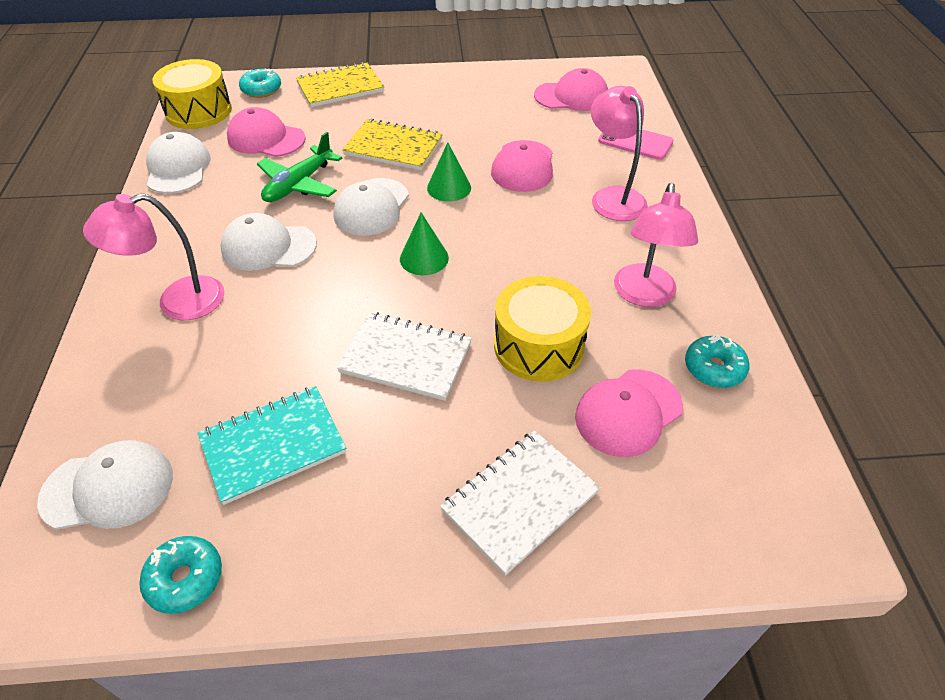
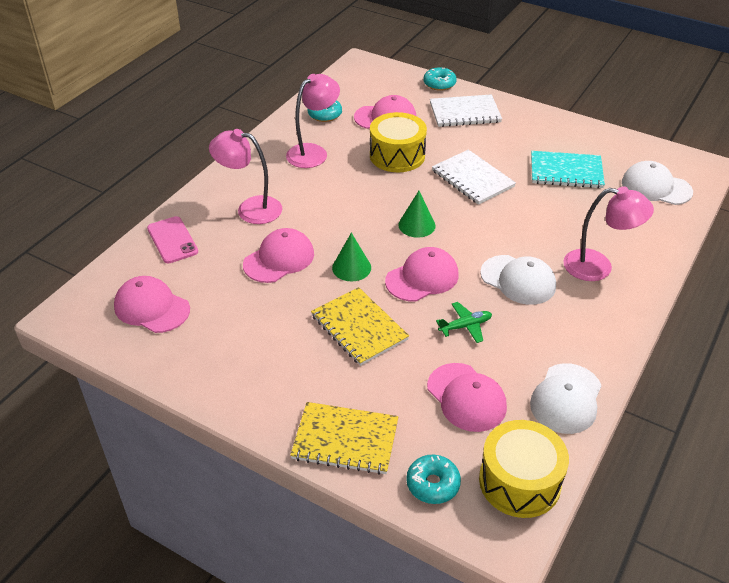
camera: 145 degrees left, 5 degrees down
turquoise donut [139,536,222,614] -> turquoise donut moved to [423,67,457,91]
green plane [257,132,342,202] -> green plane [436,302,492,343], size x0.63
white cap [334,178,409,236] -> pink cap [385,247,459,302]
pink lamp [591,86,648,221] -> pink lamp turned 90 degrees clockwise [209,129,282,224]

